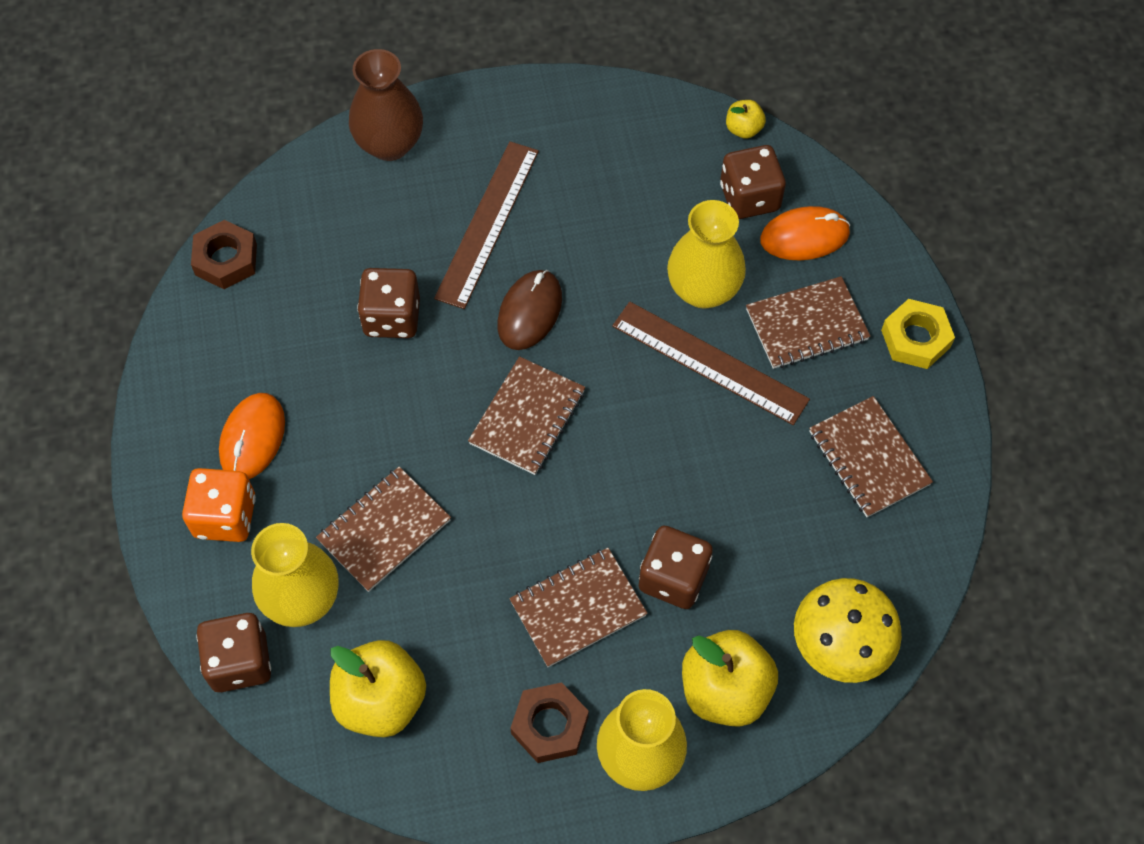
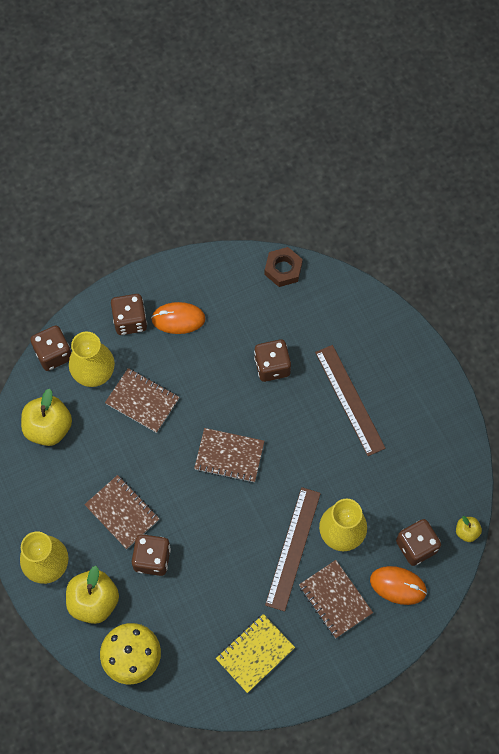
camera: 75 degrees right, 5 degrees up
orange dice [182,468,256,542] -> brown dice [111,294,147,335]
brown vase [349,49,423,161] -> none
brown ruler [434,141,539,309] -> brown ruler turned 60 degrees clockwise [315,345,386,456]
brown mouse [497,270,562,350] -> none
brown nut [510,682,589,763] -> none
orange mouse [760,206,850,260] -> orange mouse turned 45 degrees counterclockwise [370,566,427,605]
brown notebook [809,396,933,517] -> yellow notebook [216,614,295,693]
yellow nut [881,299,955,369] -> none

